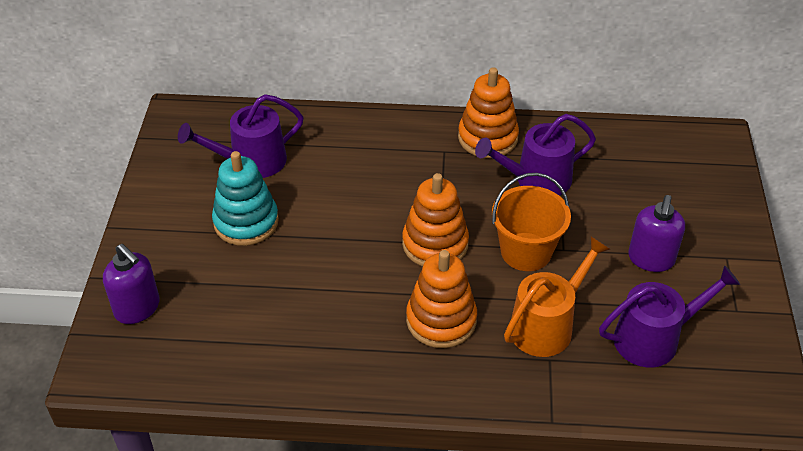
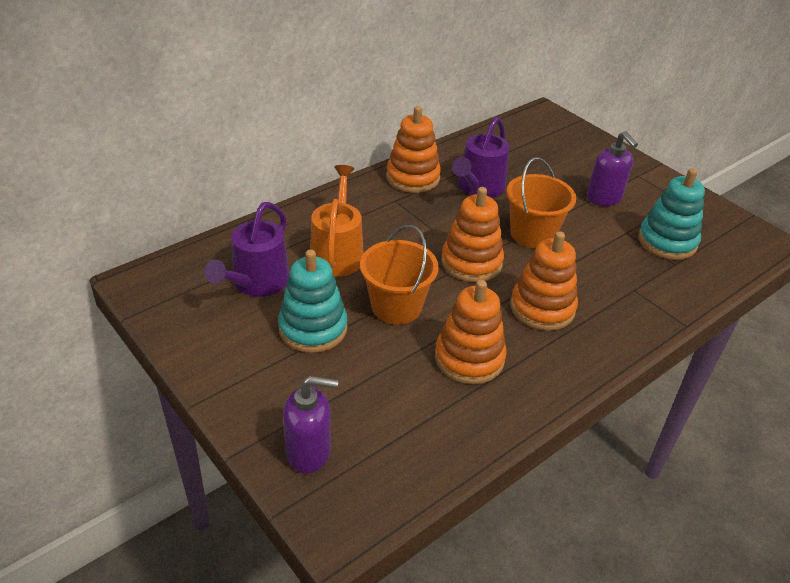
camera: 45 degrees left, 5 degrees down
orange watering can [504,236,610,357] -> orange watering can moved to [310,165,364,277]
purple watering can [599,265,740,367] -> turquoise stacking toy [638,168,705,260]
none -> orange bucket [360,225,439,324]
none -> orange stacking toy [435,280,507,384]

